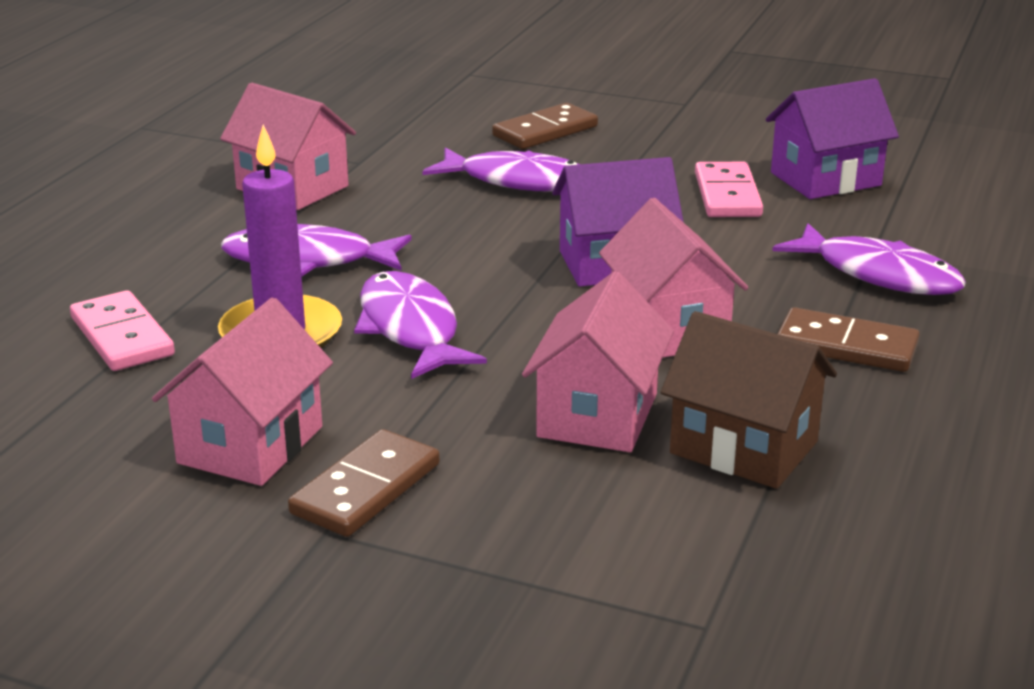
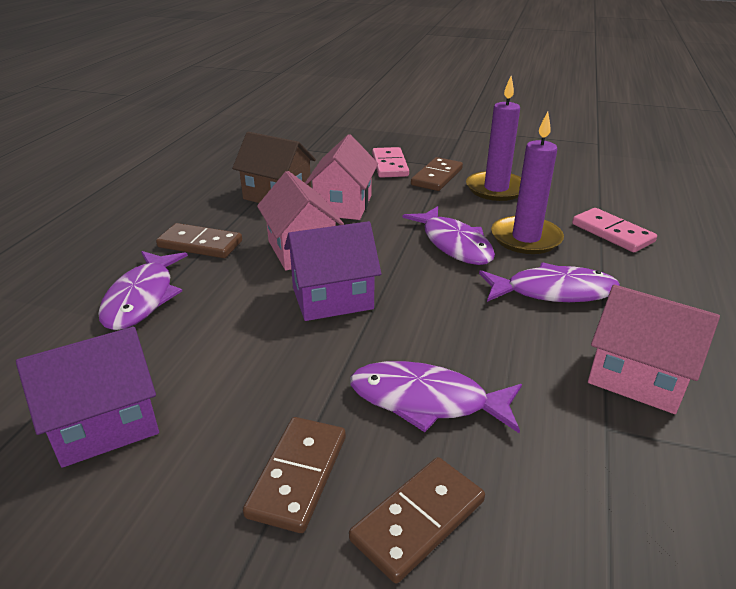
camera: 175 degrees right, 5 degrees up
pink house [152,297,333,486] -> purple candle [466,76,521,201]
pink domino [695,162,763,217] -> pink domino moved to [372,147,409,178]
purple fish [772,223,966,295] -> purple fish turned 120 degrees counterclockwise [98,251,188,330]
none -> brown domino [243,417,346,533]

